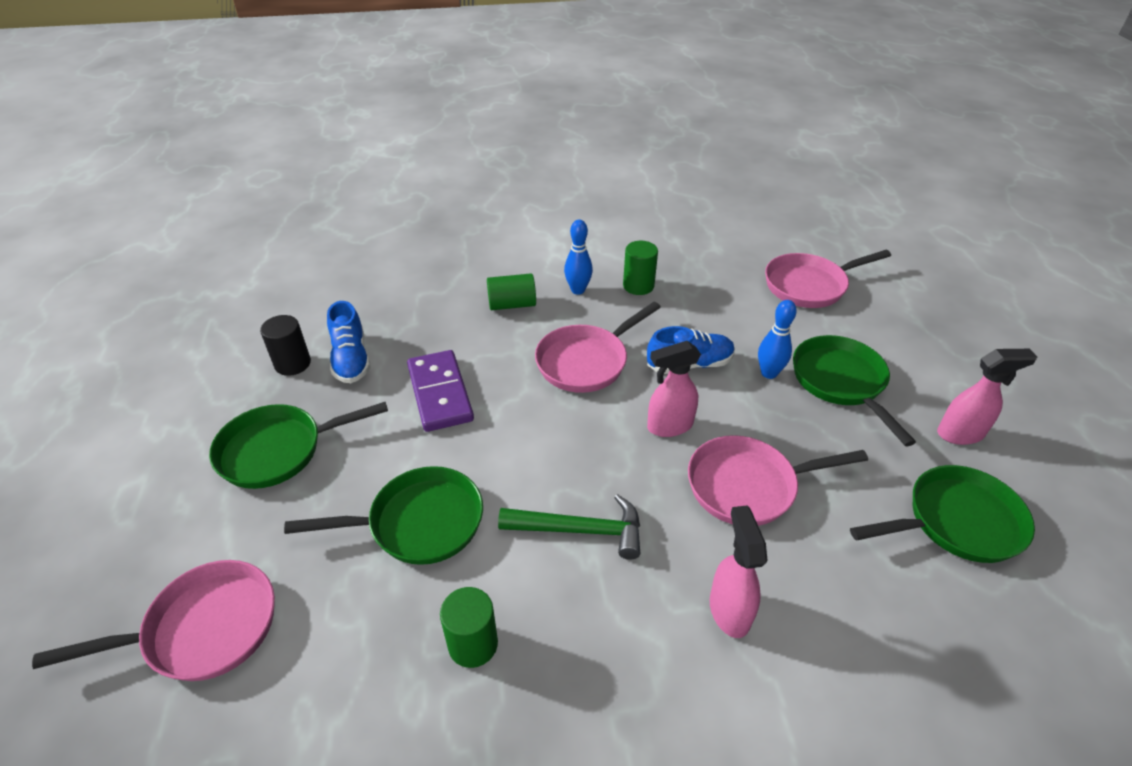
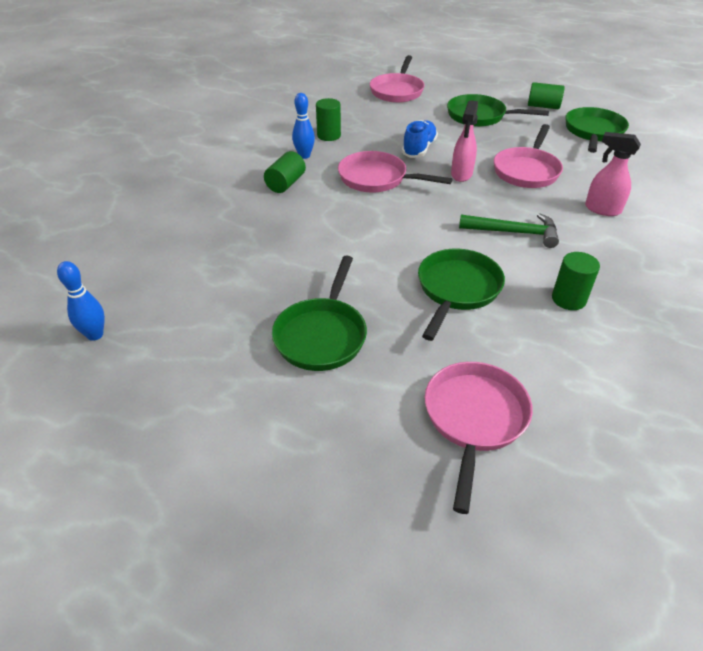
camera: 55 degrees left, 0 degrees up
black cylinder [260,315,311,376] -> none
blue shoe [327,301,370,383] -> none
purple domino [407,350,474,432] -> none
green hammer [498,494,640,560] -> green hammer turned 60 degrees clockwise [459,213,559,248]
pink pan [535,302,661,393] -> pink pan turned 120 degrees clockwise [338,151,452,192]
blue bowling pin [758,300,797,379] -> blue bowling pin moved to [57,261,105,341]
pink spray bottle [937,349,1037,445] -> green cylinder [528,82,565,109]

